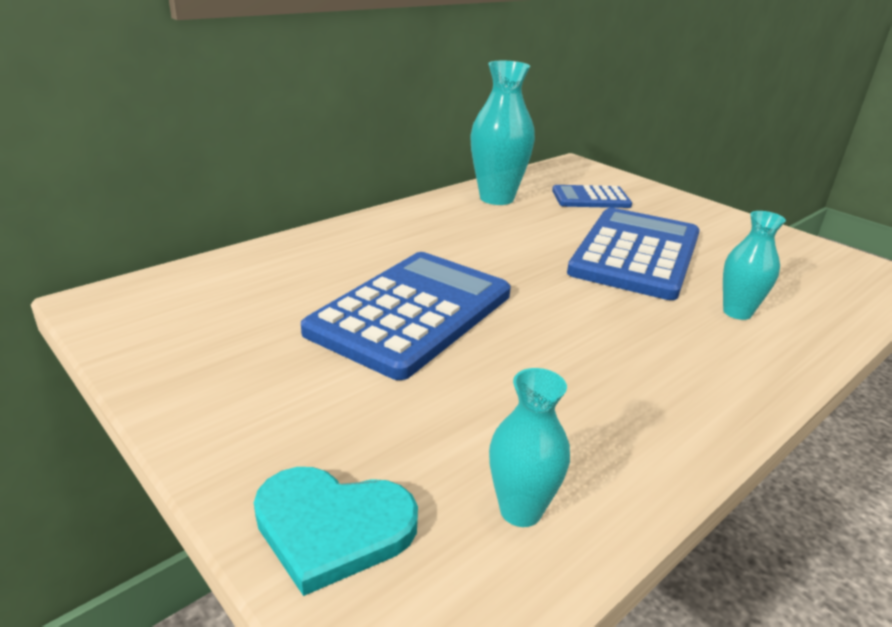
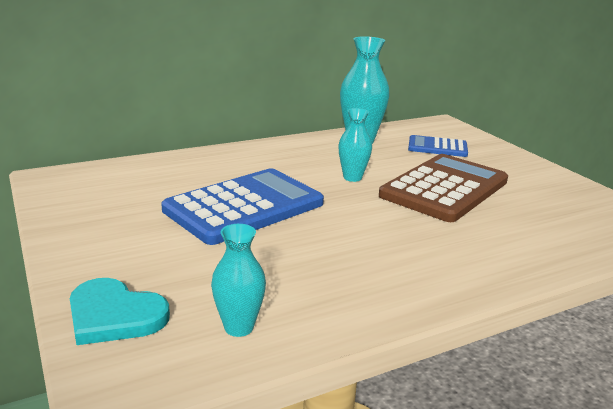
camera: 15 degrees right, 5 degrees down
blue calculator [567,208,700,300] -> brown calculator [379,154,508,222]
turquoise vase [723,211,786,320] -> turquoise vase moved to [338,108,372,182]

